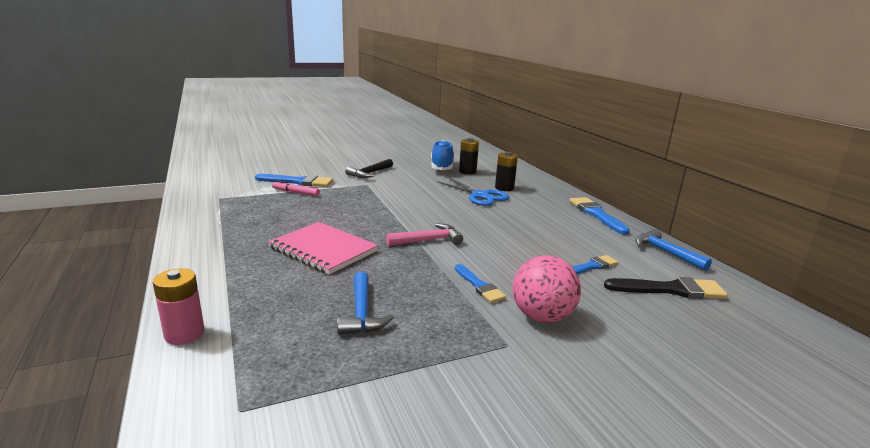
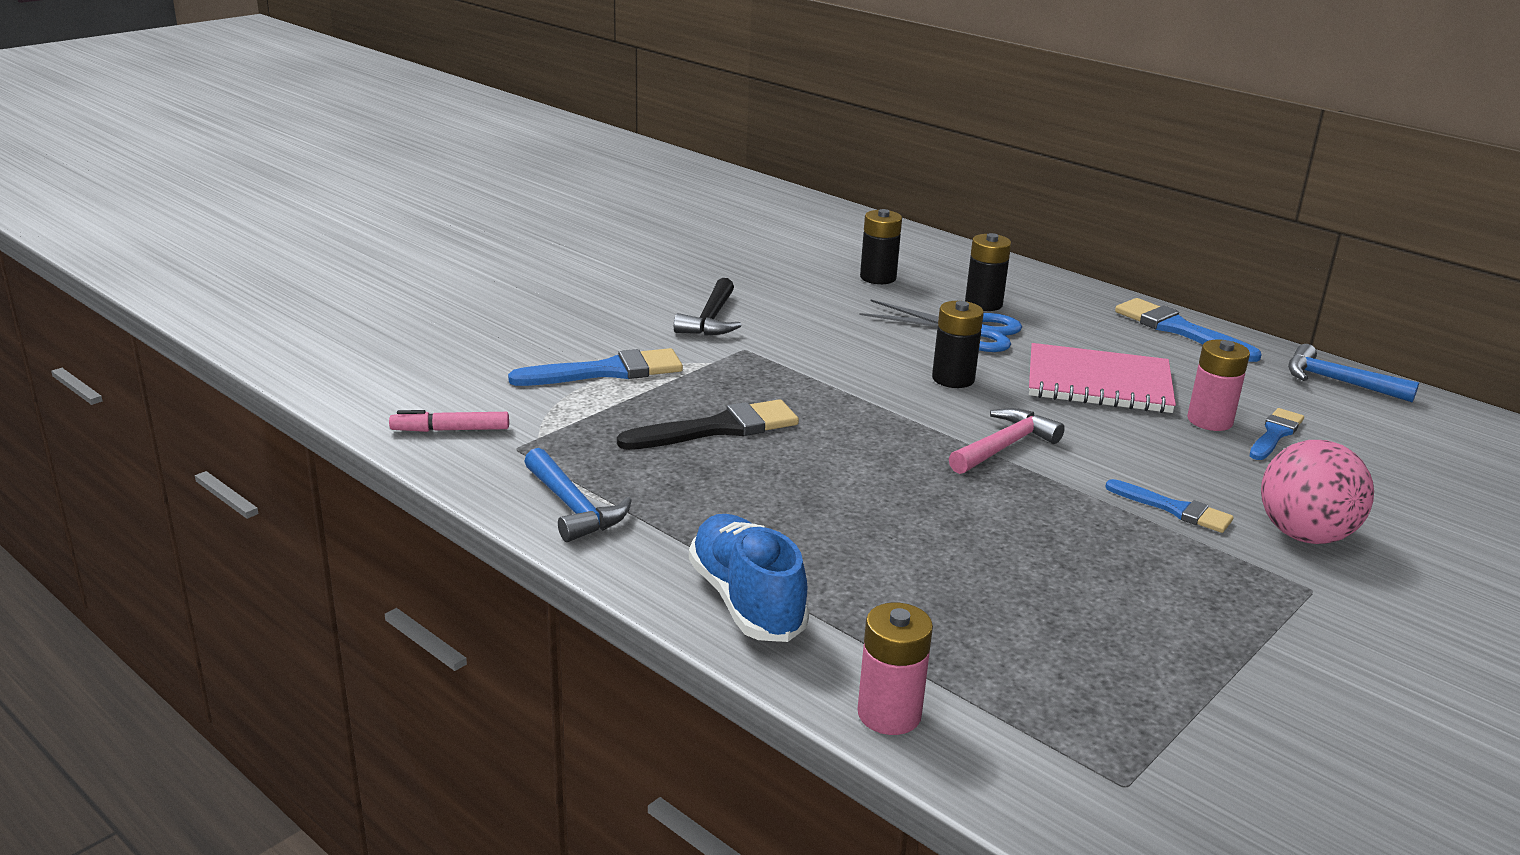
camera: 25 degrees left, 5 degrees up
pink notebook [268,222,378,274] -> pink notebook moved to [1029,343,1176,413]
pink marker [272,180,320,196] -> pink marker moved to [389,410,509,432]
blue hammer [337,272,394,335] -> blue hammer moved to [524,448,632,542]
blue shoe [431,140,454,170] -> blue shoe moved to [689,514,809,642]
black brush [604,277,728,299] -> black brush moved to [617,399,799,450]
none -> black battery [932,301,984,388]
none -> pink battery [1187,340,1250,431]

